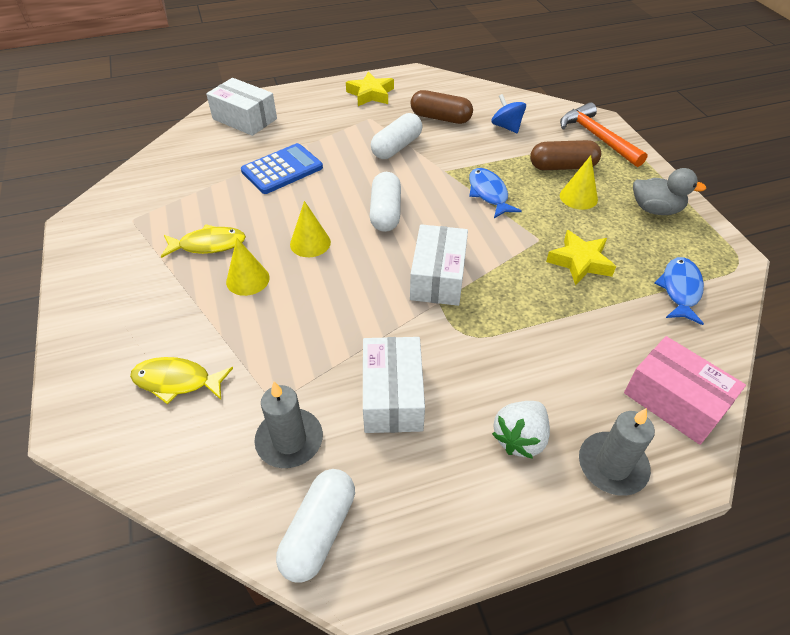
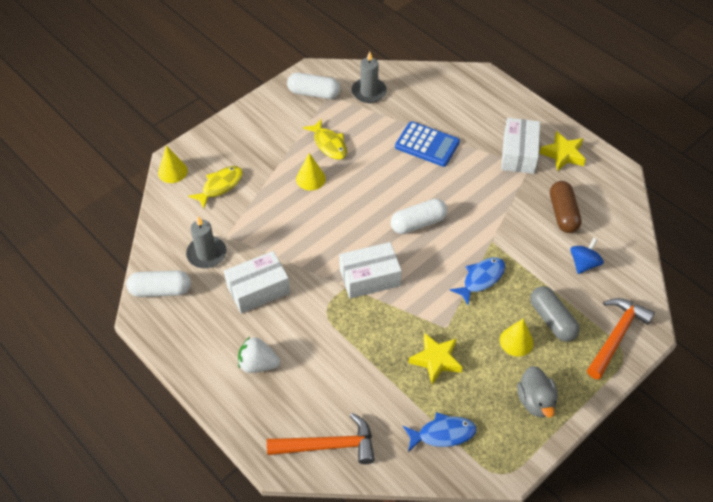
camera: 65 degrees right, 5 degrees up
yellow fish [130,357,233,405] -> yellow fish turned 60 degrees clockwise [188,166,243,208]
white box [206,78,277,136] -> white box moved to [501,118,540,174]
yellow cone [290,201,331,257] -> yellow cone moved to [158,146,188,183]
white capsule [371,113,423,159] -> white capsule moved to [287,73,340,99]
brown capsule [530,140,601,170] -> grey capsule [530,286,580,342]
grey candle [579,408,655,496] -> grey candle moved to [352,51,387,103]
pink box [624,336,746,445] -> orange hammer [267,413,375,464]

